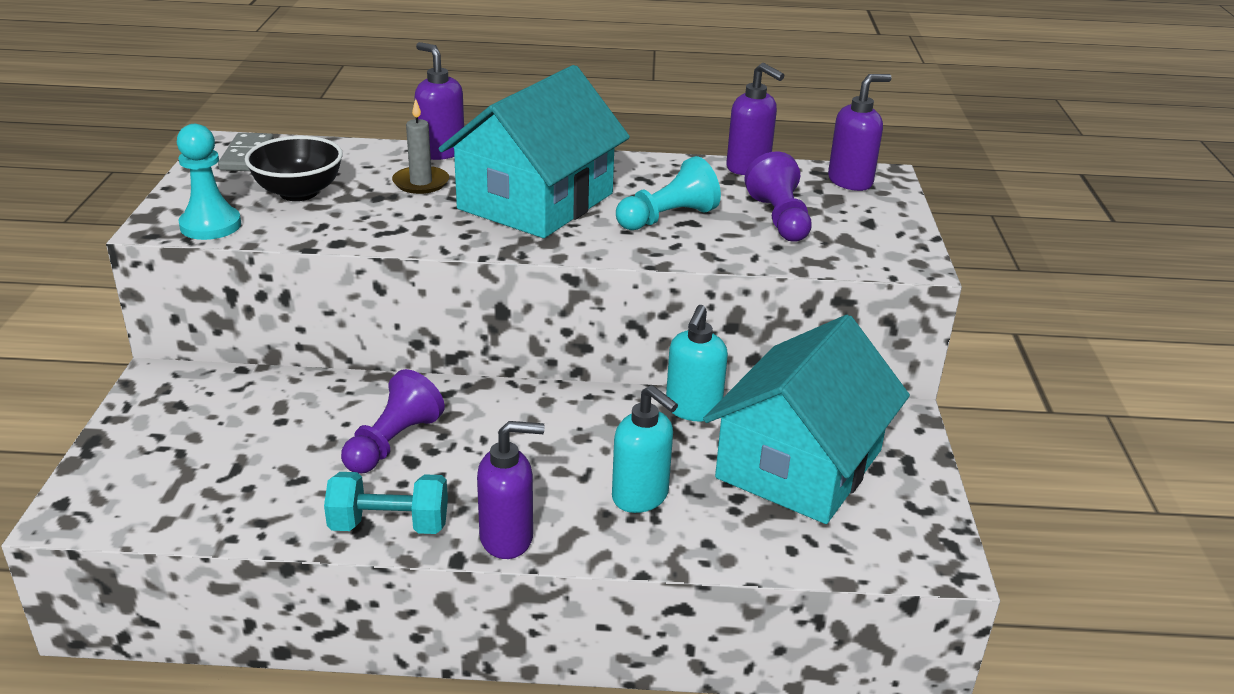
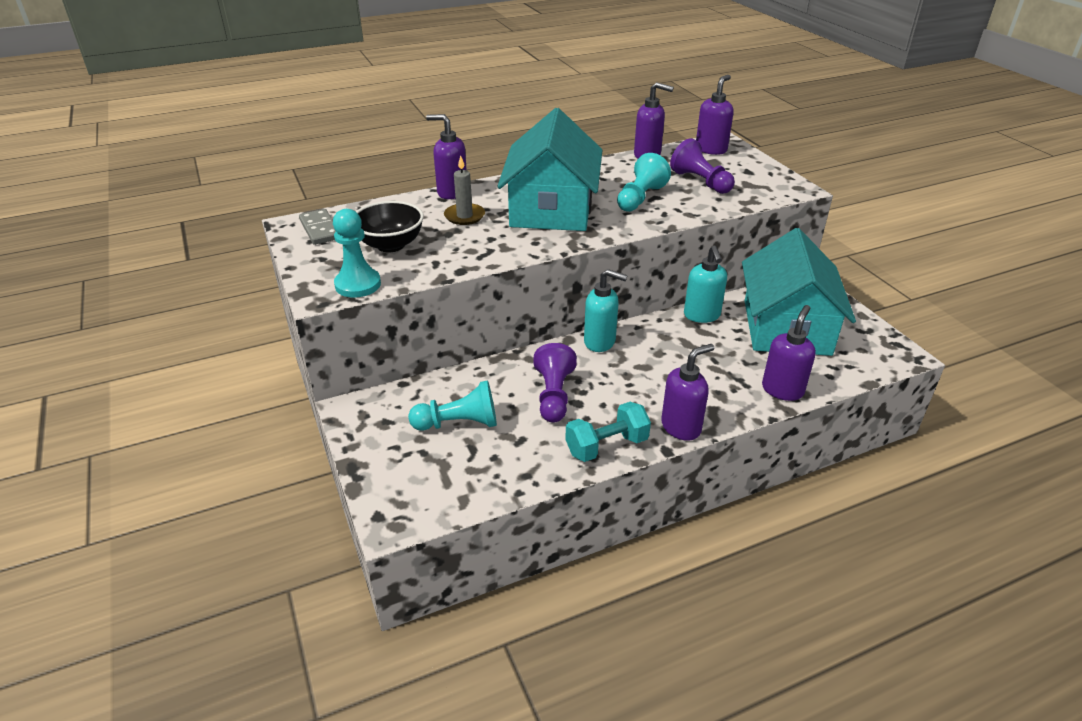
camera: 25 degrees left, 5 degrees up
turquoise soap dispenser [612,385,678,513] -> turquoise soap dispenser moved to [584,269,627,352]
none -> turquoise pawn [408,381,497,431]
none -> purple soap dispenser [762,305,816,401]

